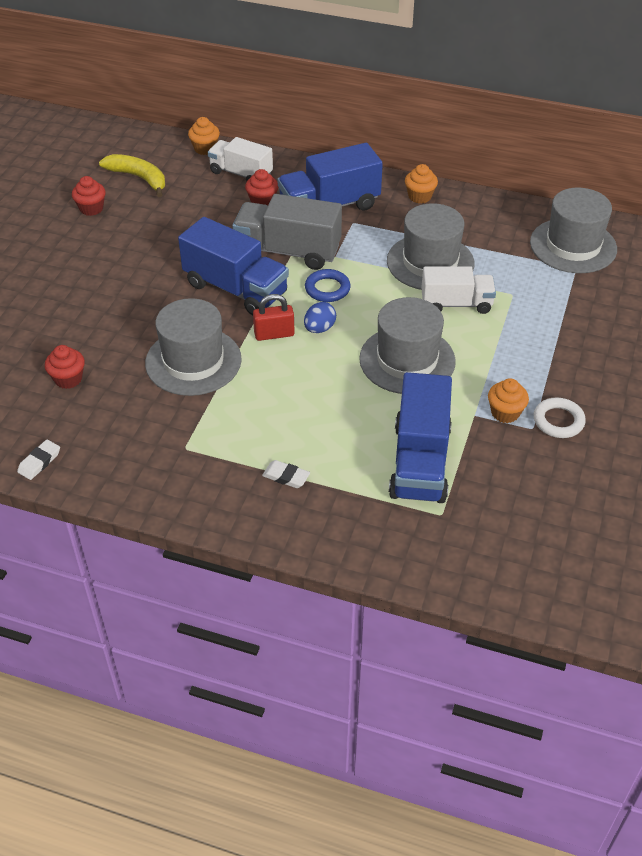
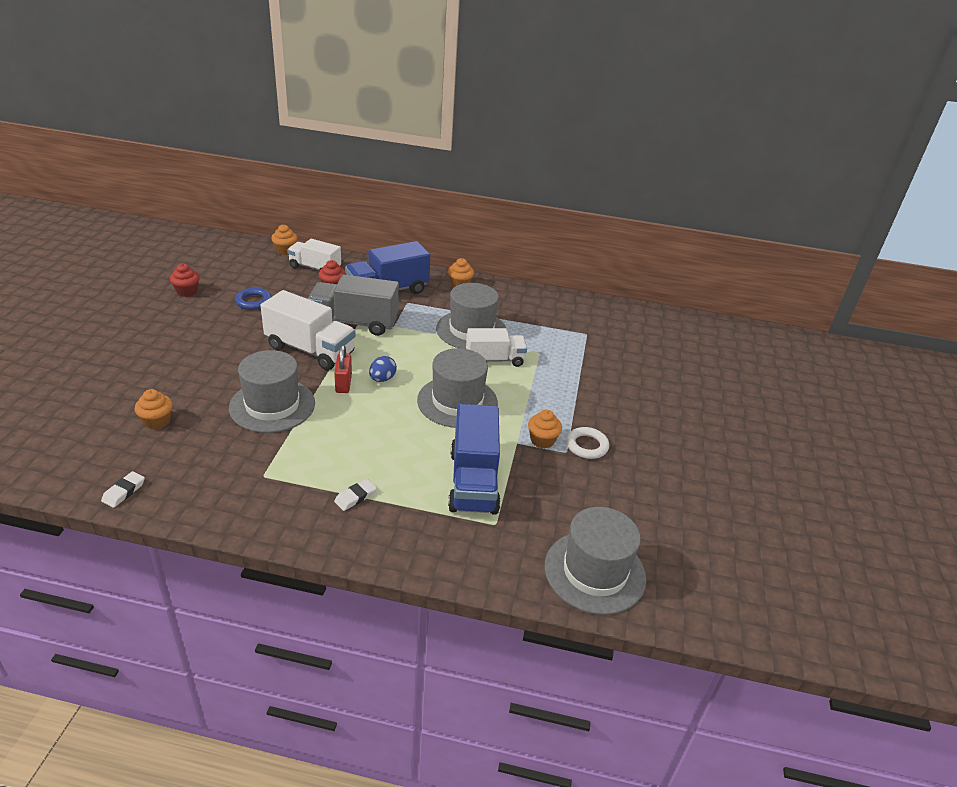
camera: 10 degrees left, 10 degrees down
red cupcake [45,345,85,389] -> orange cupcake [135,389,173,430]
yellow banana [99,154,165,197] -> none
blue truck [178,217,289,316] -> white truck [260,290,356,370]
red padlock [253,294,295,341] -> red padlock turned 75 degrees counterclockwise [334,345,352,393]
white eraser [262,460,310,488] -> white eraser turned 60 degrees counterclockwise [334,479,377,511]
blue ring [305,269,351,302] -> blue ring moved to [235,288,272,310]
grey hat [530,188,617,273] -> grey hat moved to [545,507,646,615]

